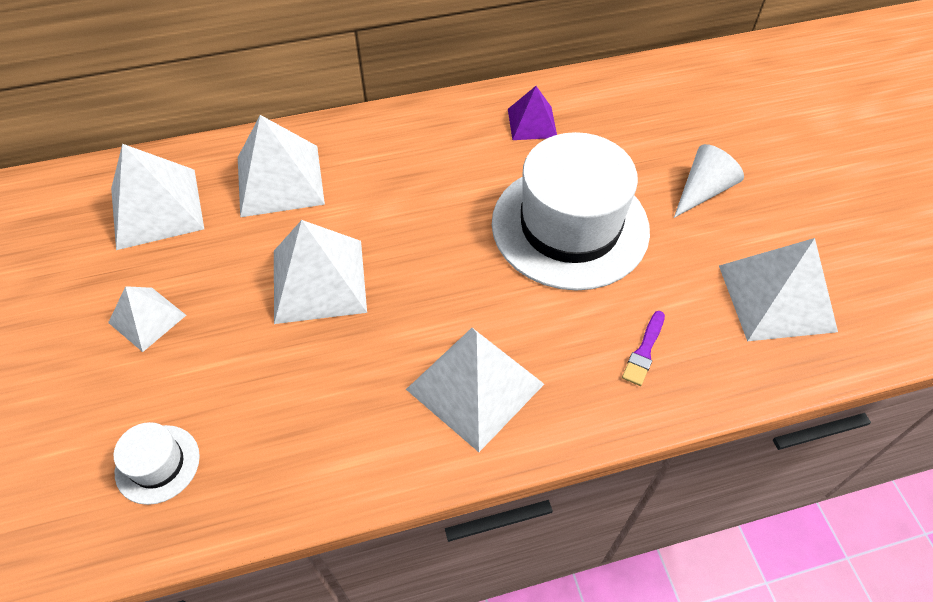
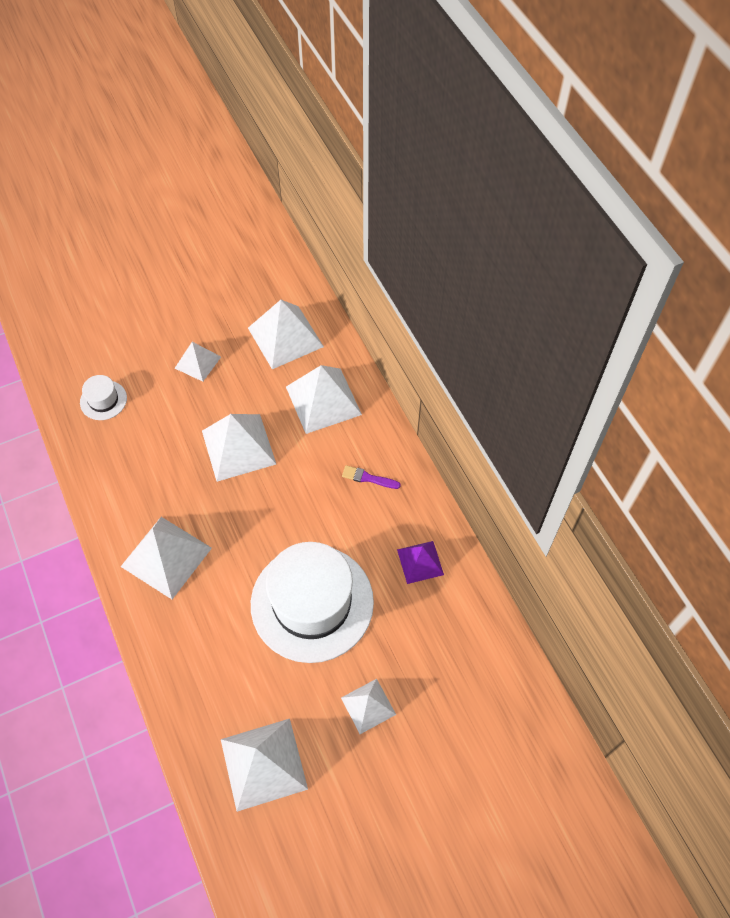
camera: 80 degrees right, 5 degrees up
purple brush [622,311,665,386] -> purple brush moved to [342,465,401,489]
white cone [674,144,744,218] -> white pyramid [341,679,396,734]

